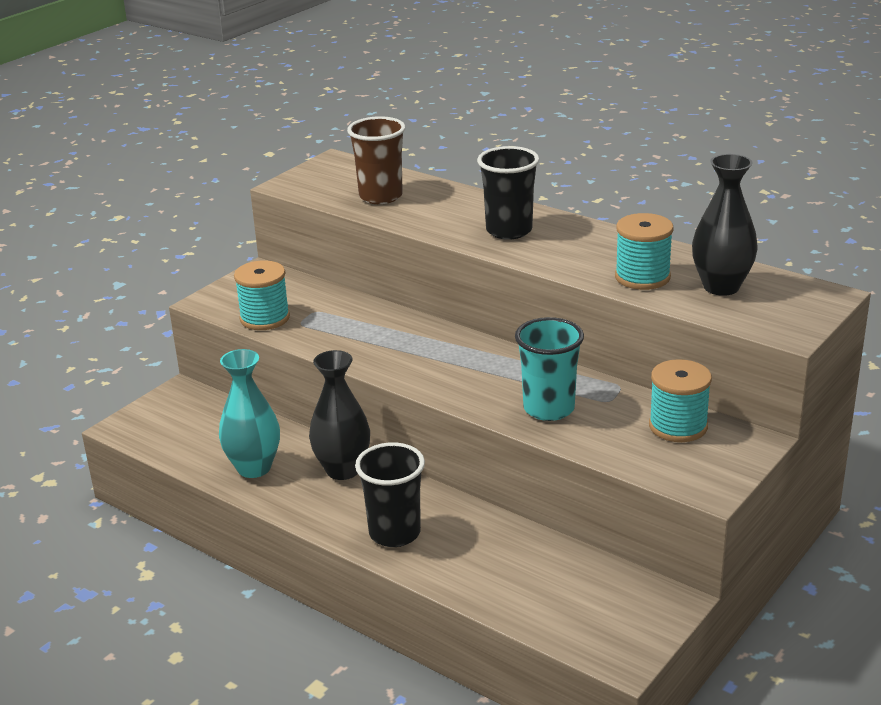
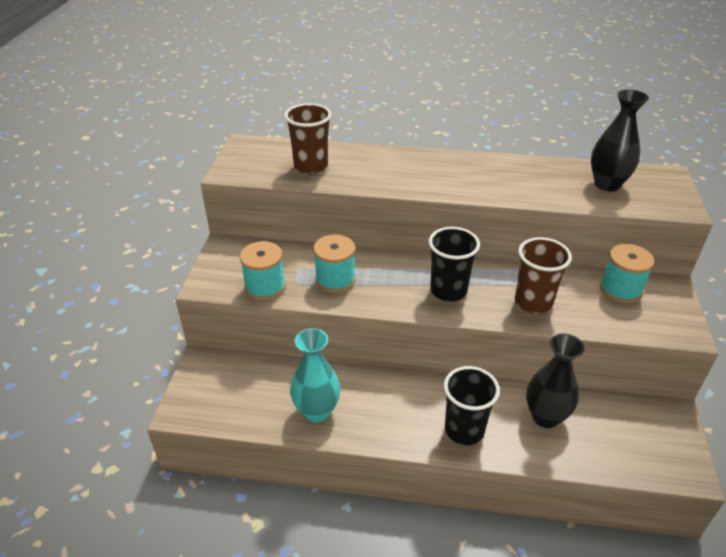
camera: 30 degrees left, 10 degrees up
black vase [309,350,370,480] -> black vase moved to [526,333,585,428]
black cup [477,146,539,240] -> black cup moved to [429,227,480,302]
turquoise cup [515,317,584,421] -> brown cup [515,237,572,314]
turquoise spool [615,213,674,290] -> turquoise spool moved to [313,235,356,293]

